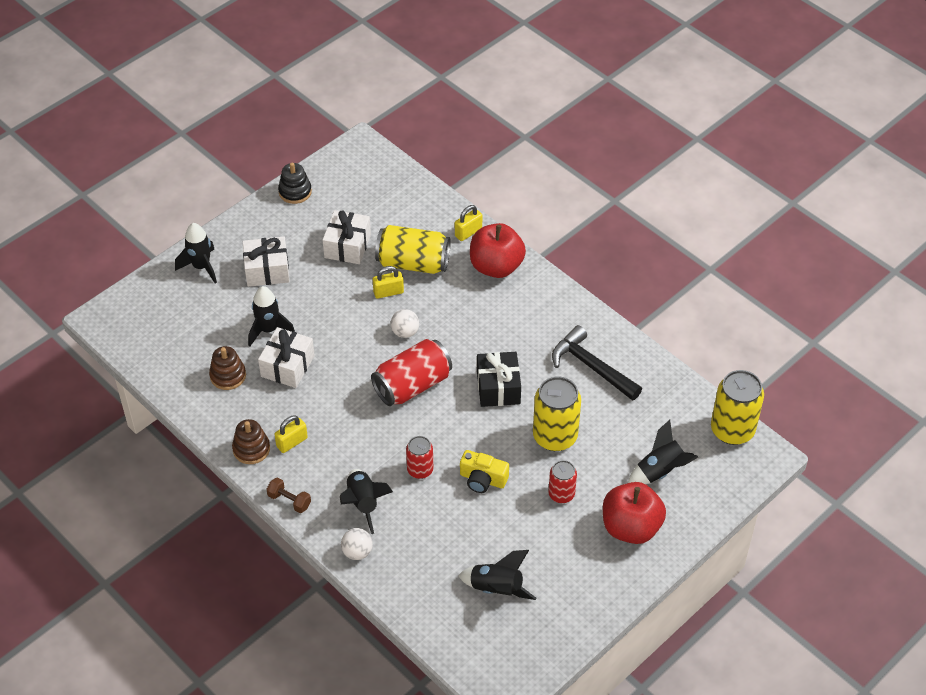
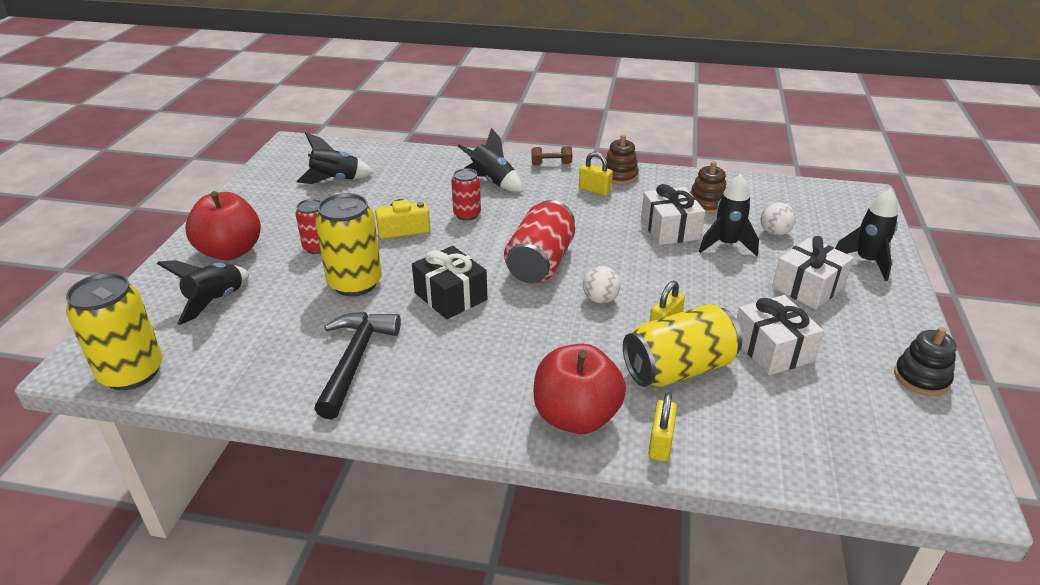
camera: 145 degrees right, 15 degrees down
yellow padlock [274,415,308,453] -> yellow padlock turned 75 degrees counterclockwise [579,152,613,196]
white ball [341,528,373,560] -> white ball moved to [761,202,796,236]
black hammer [552,325,642,401] -> black hammer turned 90 degrees counterclockwise [314,312,401,419]

